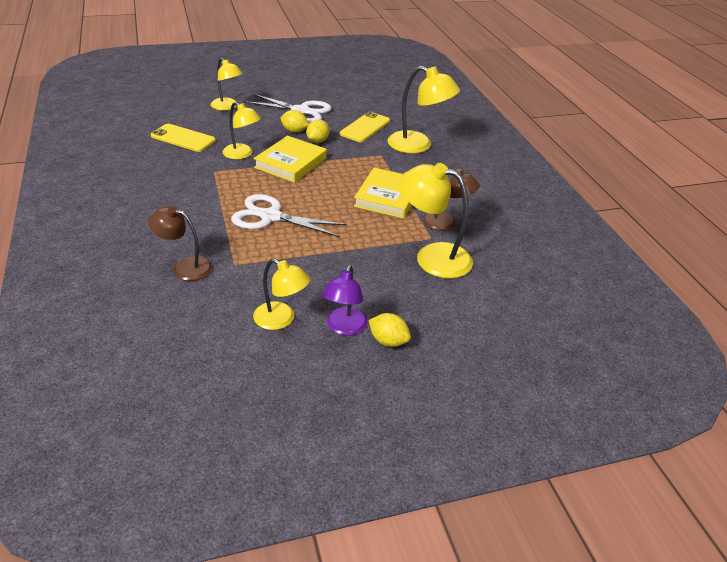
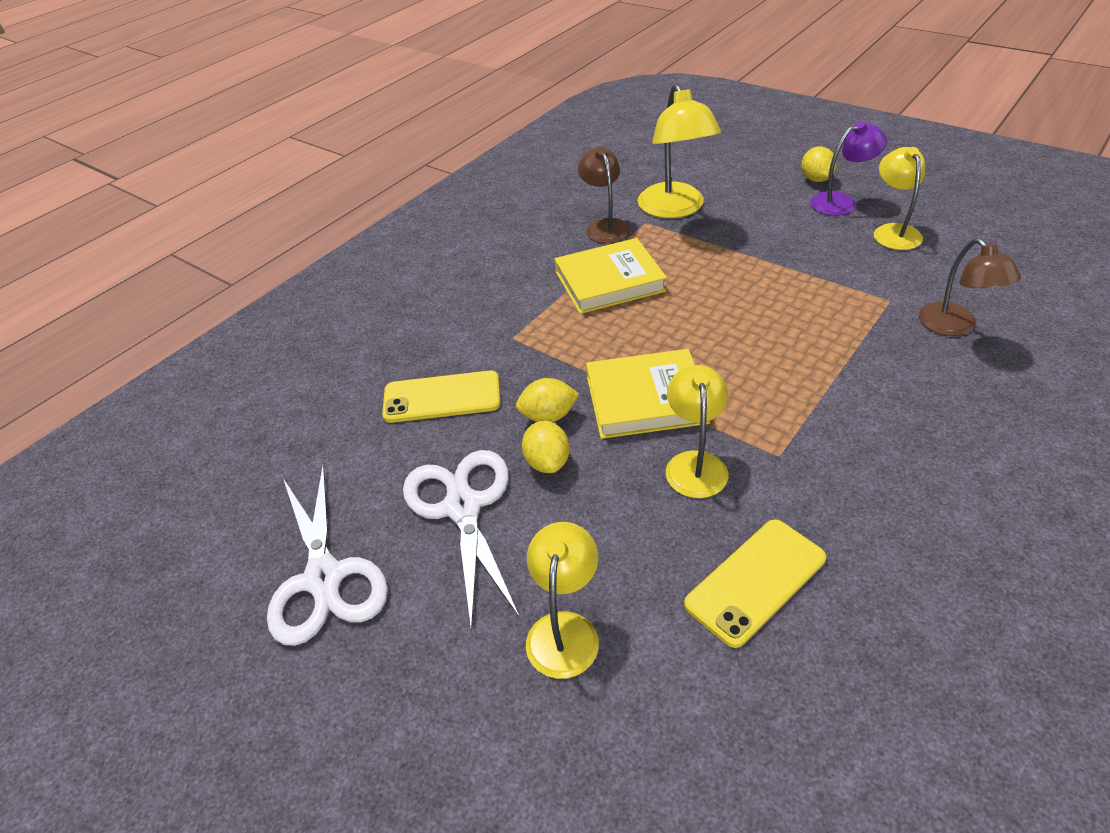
camera: 120 degrees left, 5 degrees up
yellow phone [151,124,216,152] -> yellow phone turned 60 degrees clockwise [684,519,826,648]
white scissors [231,194,347,237] -> white scissors moved to [267,464,388,646]
yellow lamp [388,66,460,154] -> none

